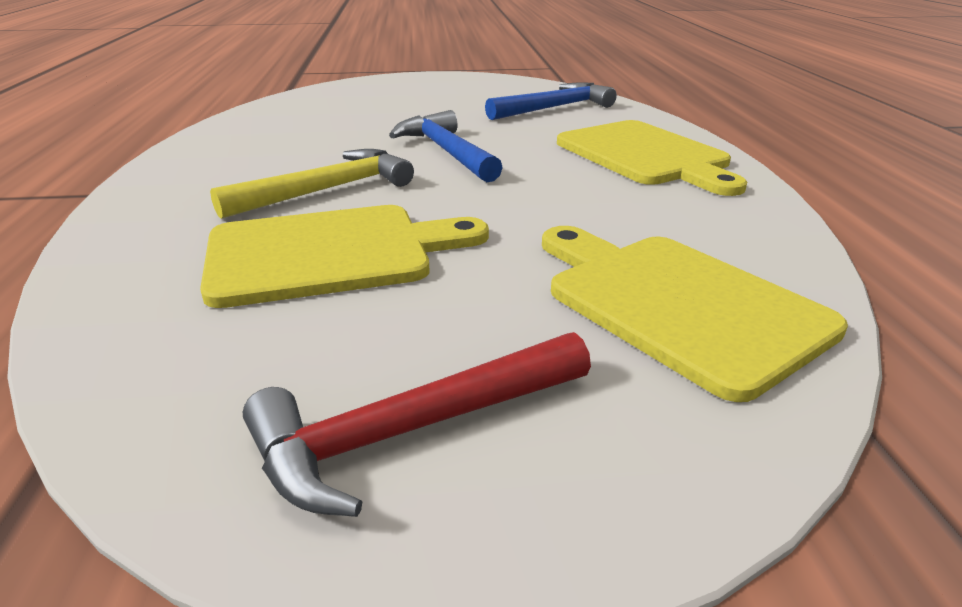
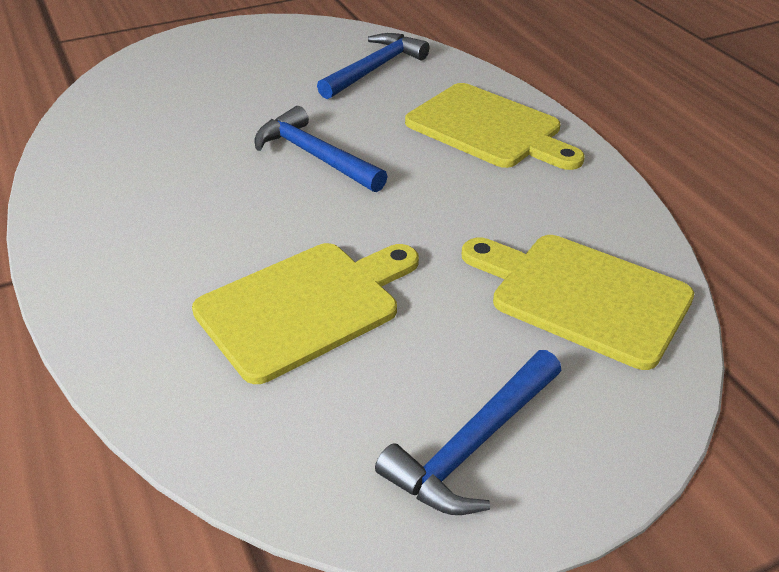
camera: 20 degrees left, 10 degrees up
yellow hammer [210,149,414,219] -> none
red hammer [243,332,591,517] -> blue hammer [375,350,562,515]

